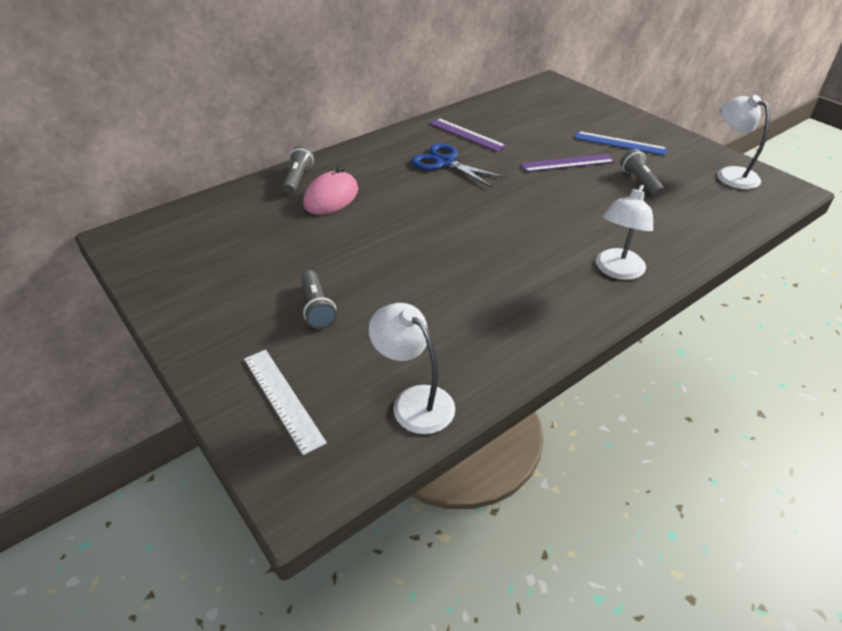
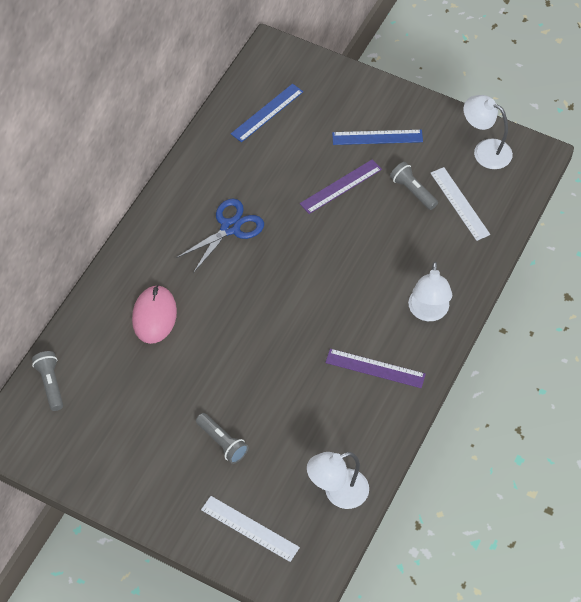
camera: 25 degrees left, 15 degrees up
grey flashlight [283,146,314,194] -> grey flashlight moved to [32,351,63,411]
white lamp [368,303,455,434] -> white lamp turned 45 degrees counterclockwise [307,452,369,509]
blue scissors [411,143,506,187] -> blue scissors turned 120 degrees clockwise [176,199,264,273]
purple ruler [429,118,507,152] -> purple ruler moved to [325,349,426,388]
none -> blue ruler [231,84,303,142]
none -> white ruler [431,167,490,241]

